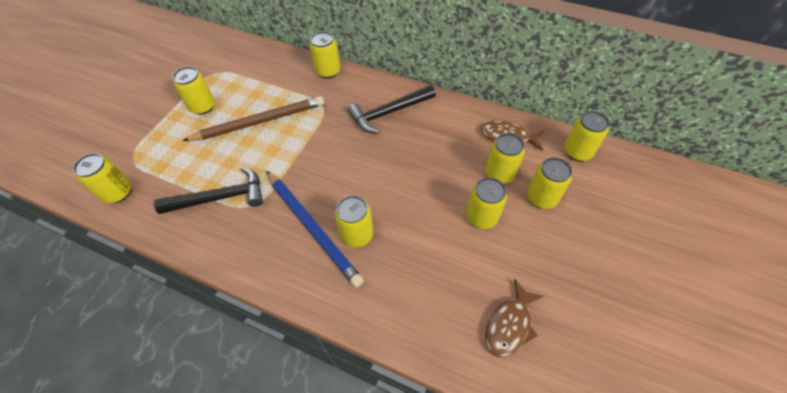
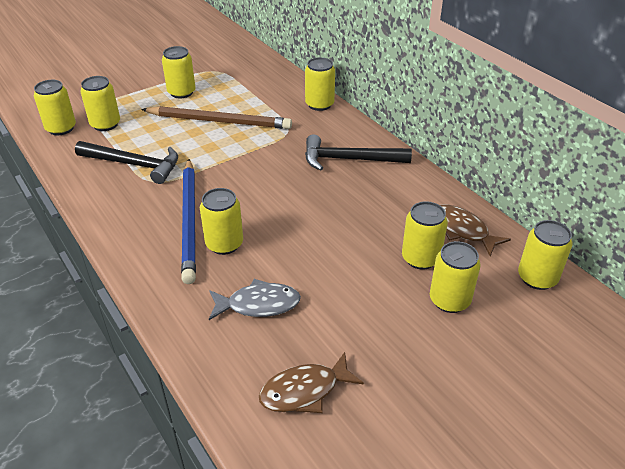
camera: 30 degrees right, 15 degrees down
yellow can [466,177,507,229] -> yellow can moved to [80,76,120,131]
none -> grey fish [209,279,301,320]

